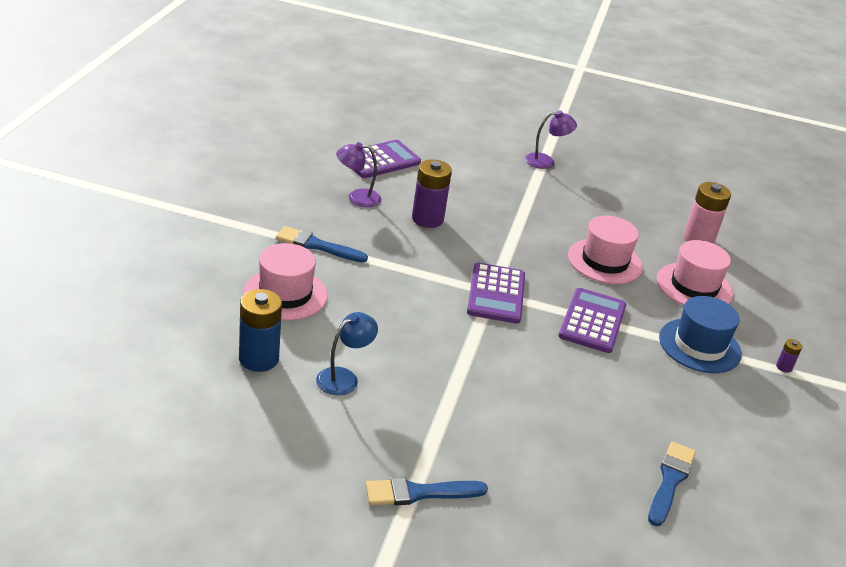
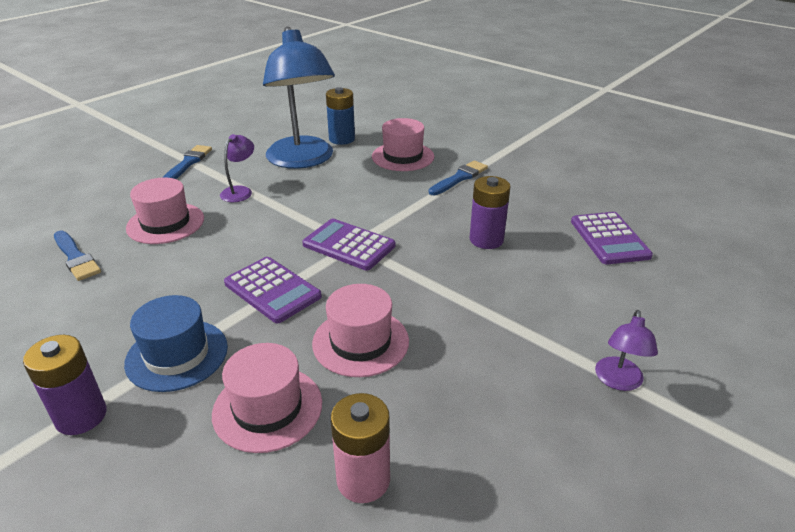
camera: 120 degrees right, 0 degrees up
blue lamp [316,312,378,395] -> blue lamp [263,26,335,169], size x2.38
purple lamp [336,142,381,207] -> purple lamp moved to [220,134,254,202]
purple battery [776,339,802,373] -> purple battery [23,335,107,435], size x2.23
none -> pink hat [126,178,204,244]

